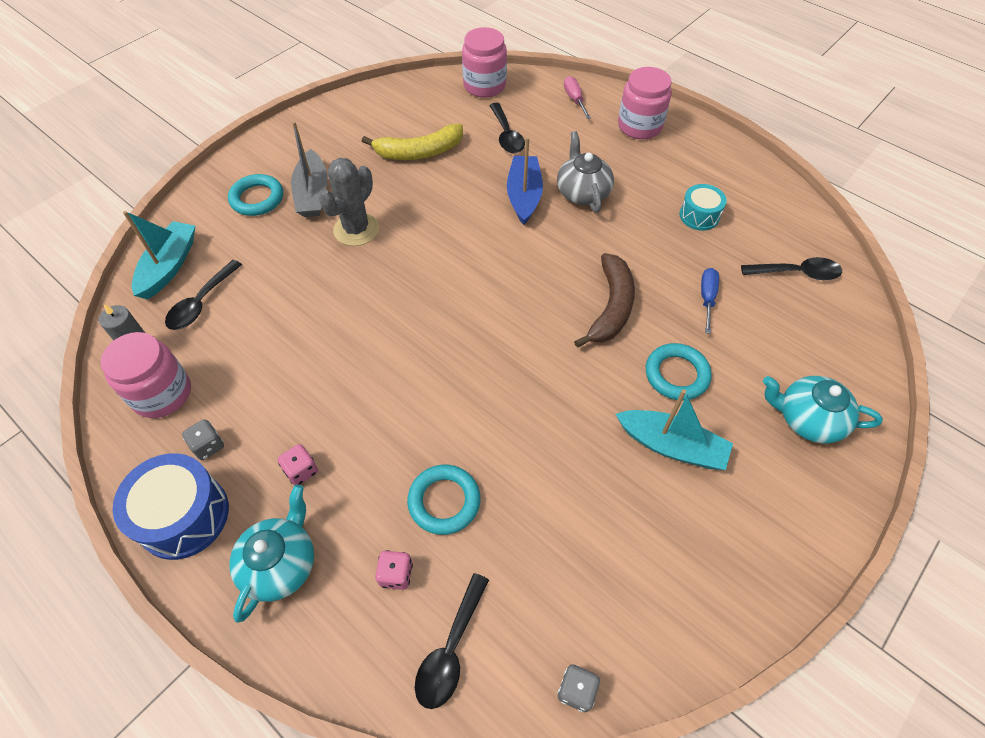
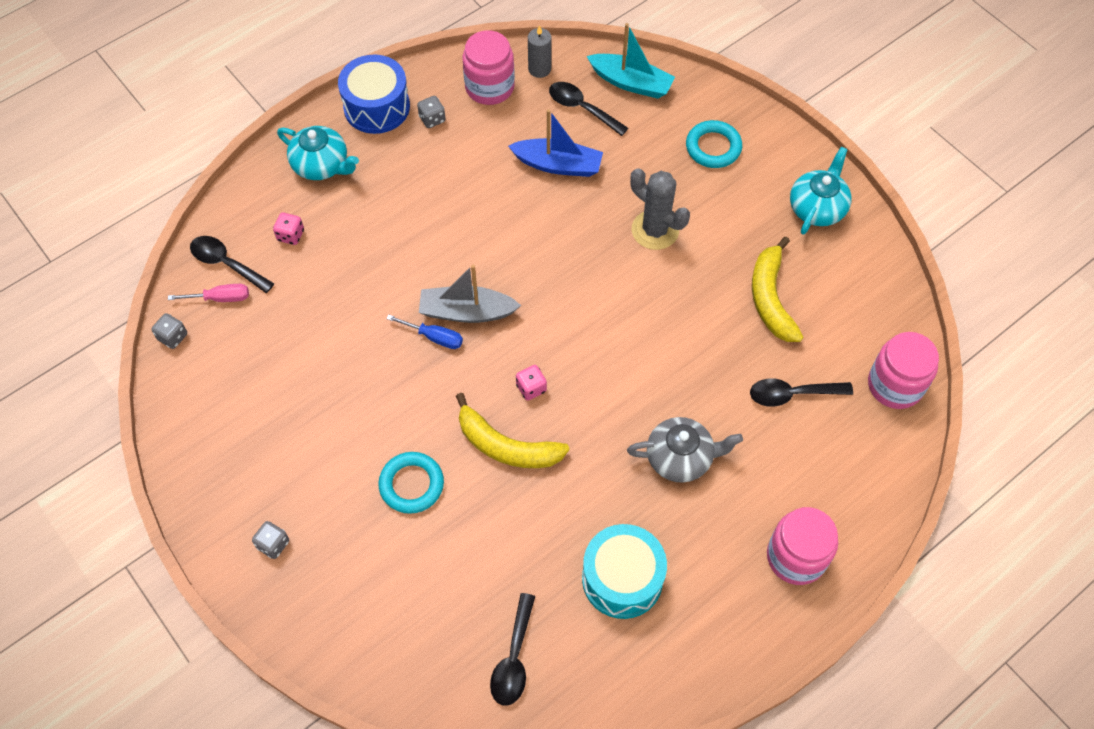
camera: 100 degrees right, 5 degrees up
pink dice [278,444,318,485] -> pink dice moved to [516,365,547,400]
grey boat [291,121,327,217] -> grey boat moved to [419,265,521,323]
turquoise ring [407,465,480,535] -> none
blue boat [507,137,543,225] -> blue boat moved to [508,109,603,177]
pink screwdriver [564,76,591,119] -> pink screwdriver moved to [168,284,249,302]
brown banana [574,253,635,348] -> yellow banana [456,393,570,468]
turquoise boat [616,389,733,470] -> none
turquoise drum [679,184,727,231] -> turquoise drum [582,524,667,619], size x1.66
blue screwdriver [701,268,719,334] -> blue screwdriver moved to [386,315,463,349]
turquoise teapot [763,376,883,444] -> turquoise teapot moved to [790,147,852,235]
none -> grey dice [252,521,289,559]

